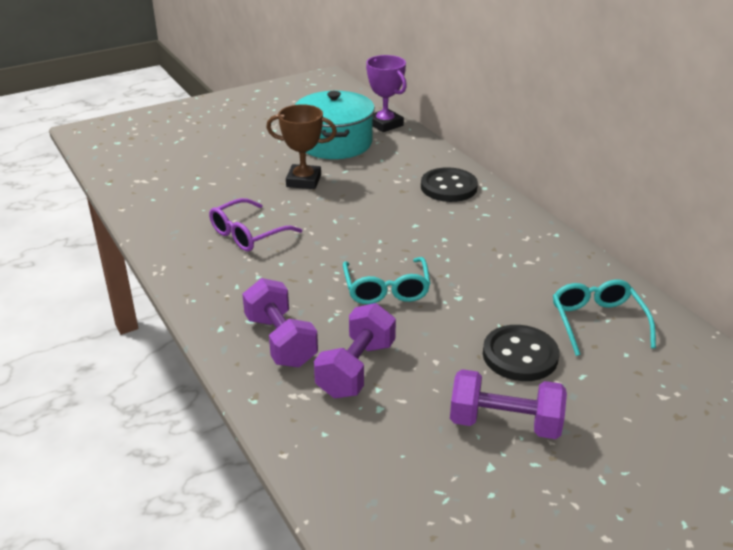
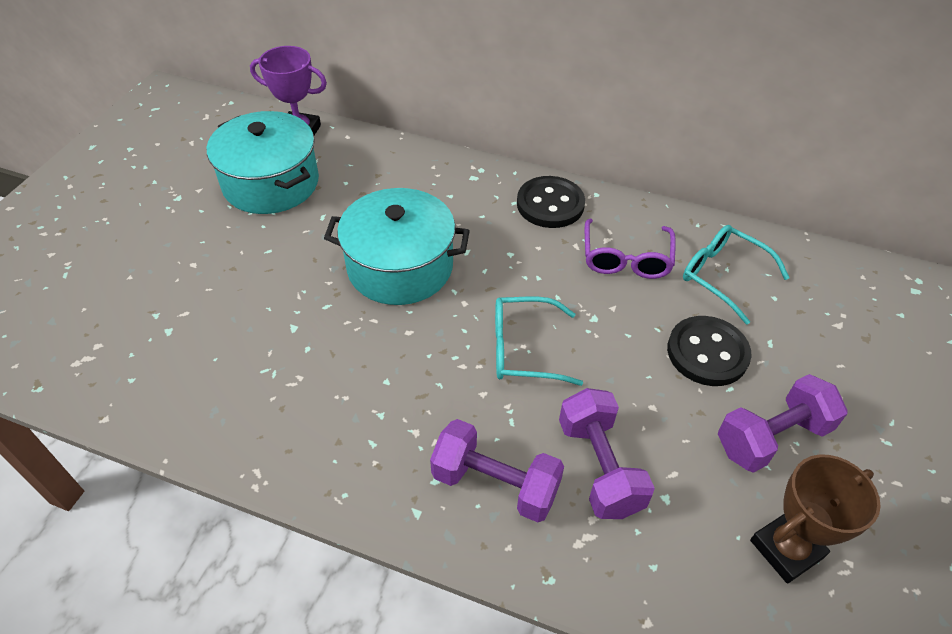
camera: 40 degrees left, 15 degrees up
purple glasses [209,198,302,252] -> purple glasses moved to [585,219,676,279]
brown trophy [266,104,337,189] -> brown trophy moved to [750,454,881,584]
turquoise glasses [343,257,431,304] -> turquoise glasses turned 135 degrees clockwise [495,297,583,386]
black button [421,167,478,202] -> black button moved to [517,176,585,228]
none -> turquoise pot [324,188,470,305]

